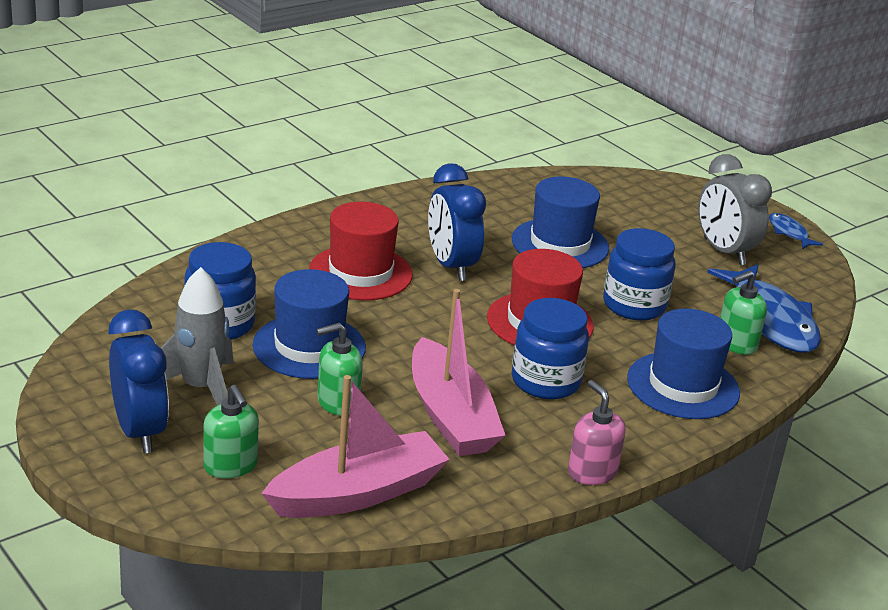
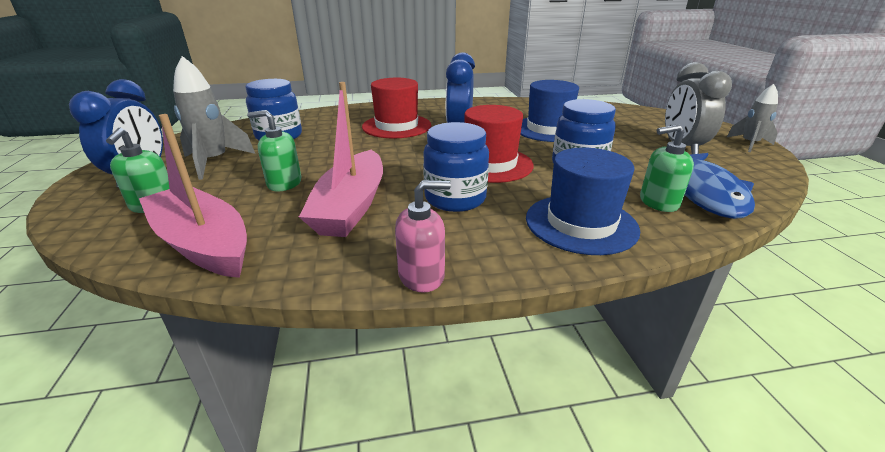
camera: 30 degrees right, 0 degrees up
blue hat [253,269,366,379] -> none
pink boat [261,375,450,518] -> pink boat turned 135 degrees counterclockwise [139,114,247,278]
pink soap dispenser [568,380,626,485] -> pink soap dispenser turned 75 degrees clockwise [395,180,451,293]
blue fish [769,213,823,249] -> grey rocket [727,84,778,152]

